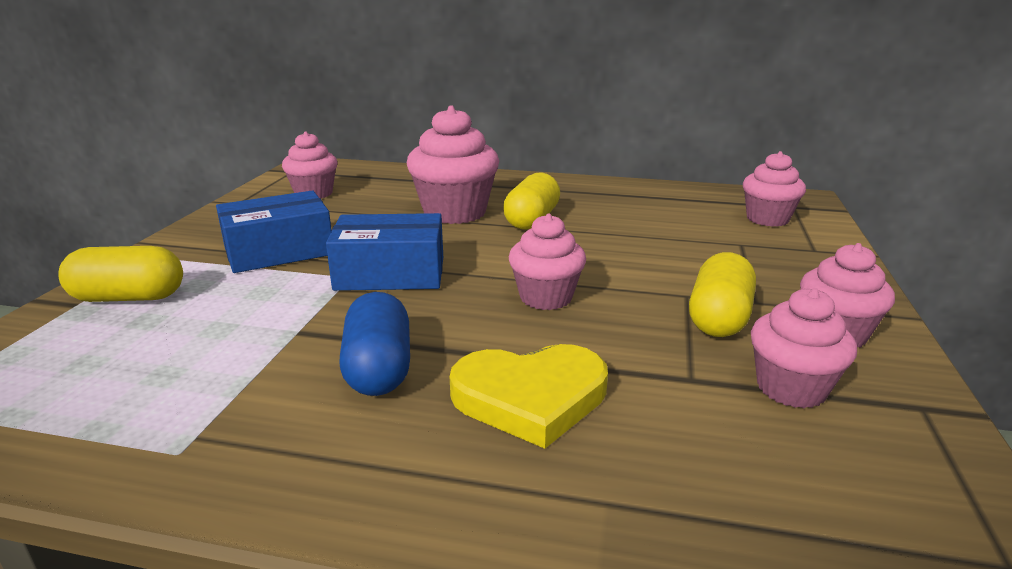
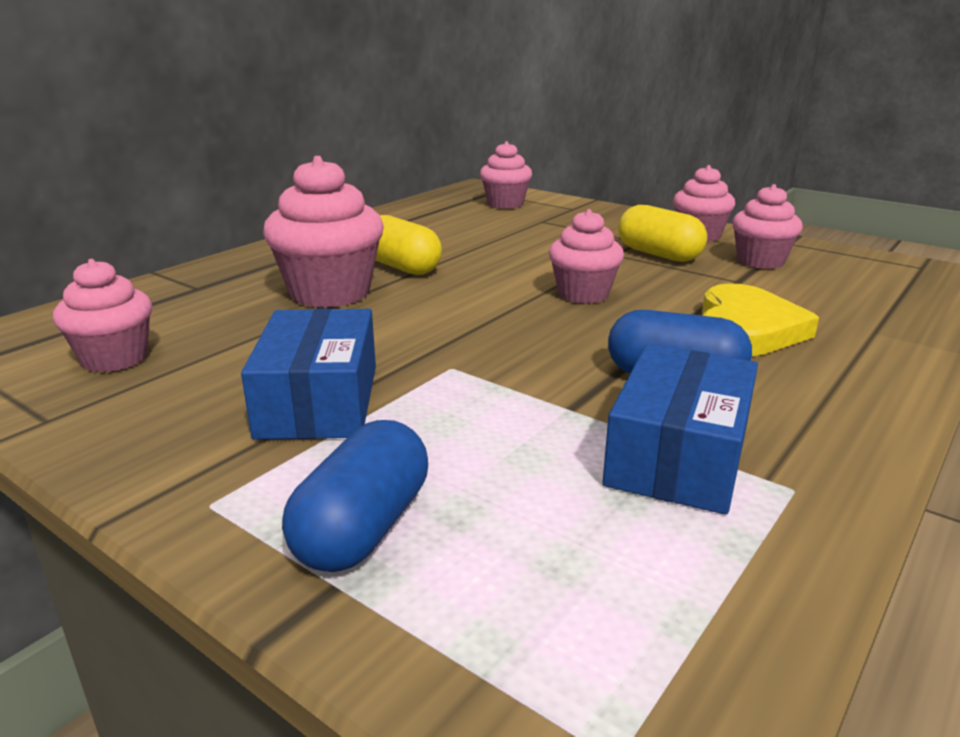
camera: 65 degrees left, 0 degrees up
yellow capsule [58,246,183,302] -> blue capsule [282,420,428,572]
blue box [326,213,443,291] -> blue box moved to [603,344,758,514]

